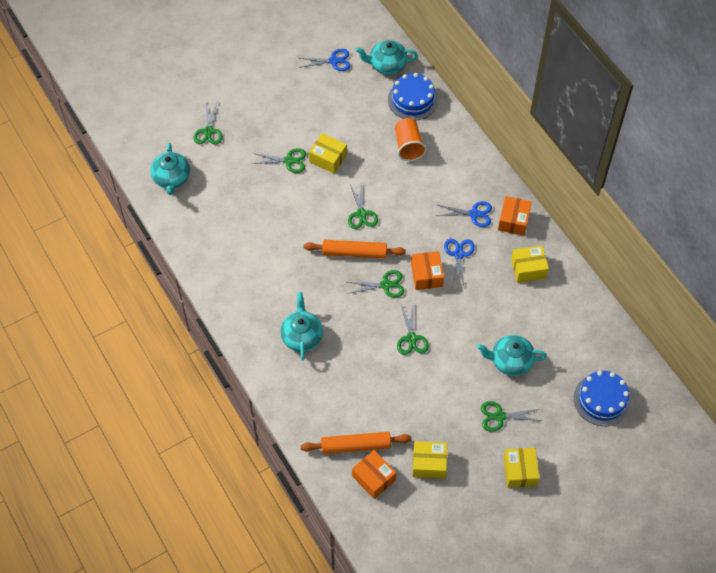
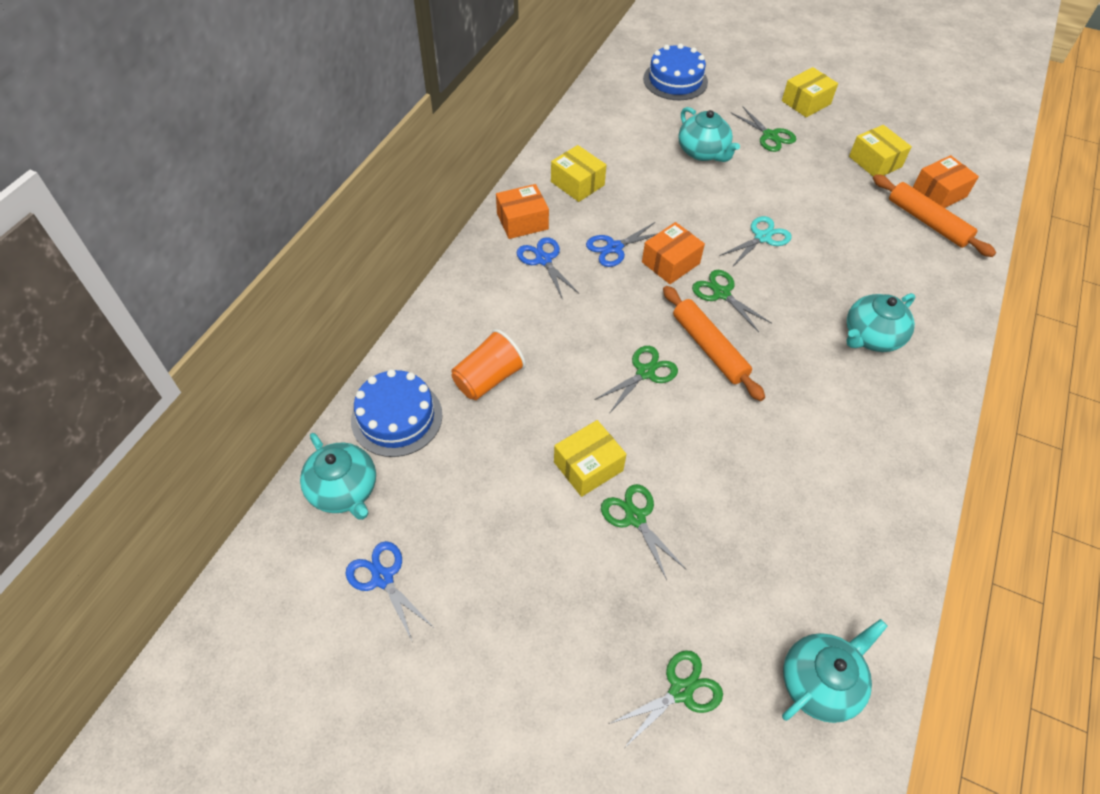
camera: 125 degrees left, 5 degrees down
yellow box [309,133,347,174] -> yellow box turned 60 degrees clockwise [554,420,626,497]
orange box [352,450,396,499] -> orange box turned 45 degrees clockwise [913,155,979,208]
green scissors [397,302,429,355] -> turquoise scissors [719,216,792,267]

